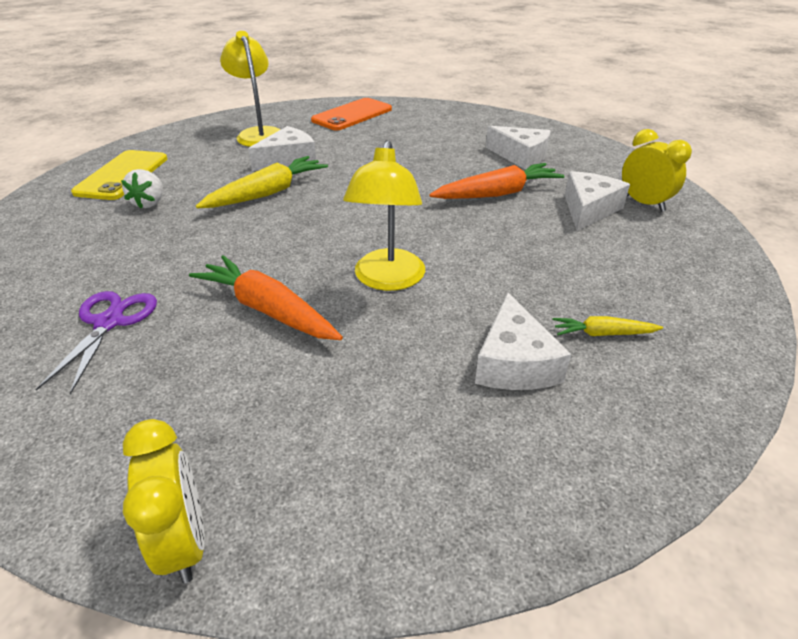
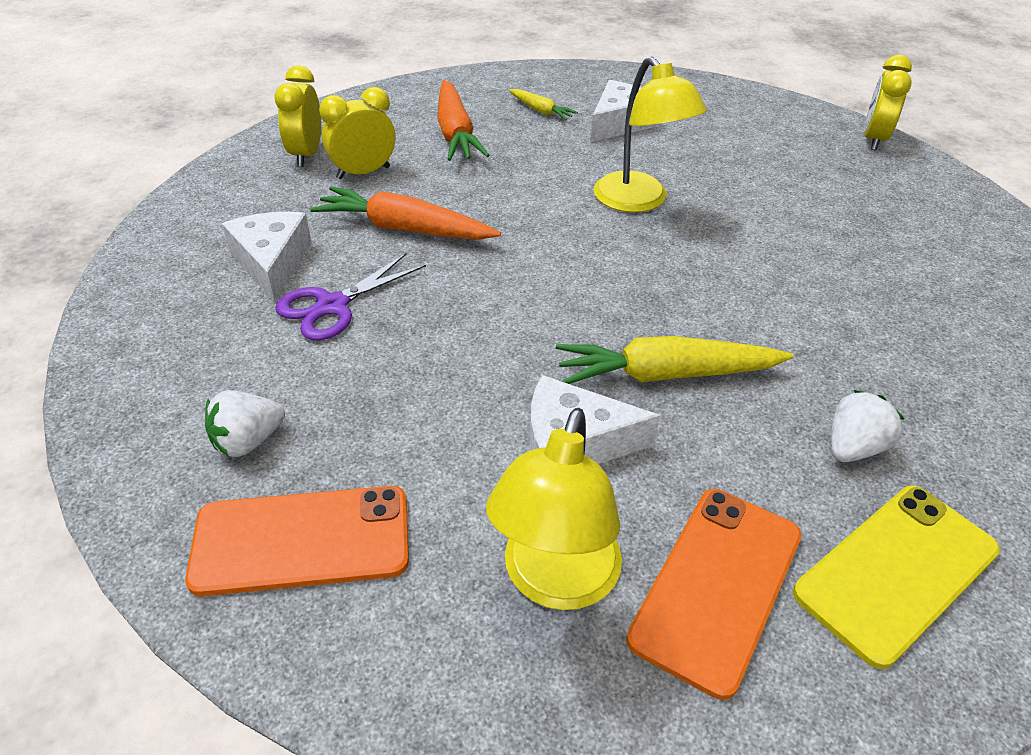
camera: 140 degrees left, 5 degrees up
purple scissors [35,291,157,395] -> purple scissors moved to [275,253,426,341]
orange carrot [189,255,343,340] -> orange carrot moved to [437,80,490,161]
yellow lamp [343,140,425,291] -> yellow lamp turned 105 degrees clockwise [594,57,707,213]
white cheese [565,171,630,231] -> yellow clock [319,87,395,179]
none -> white strawberry [205,390,285,457]
none -> orange phone [626,489,802,700]

